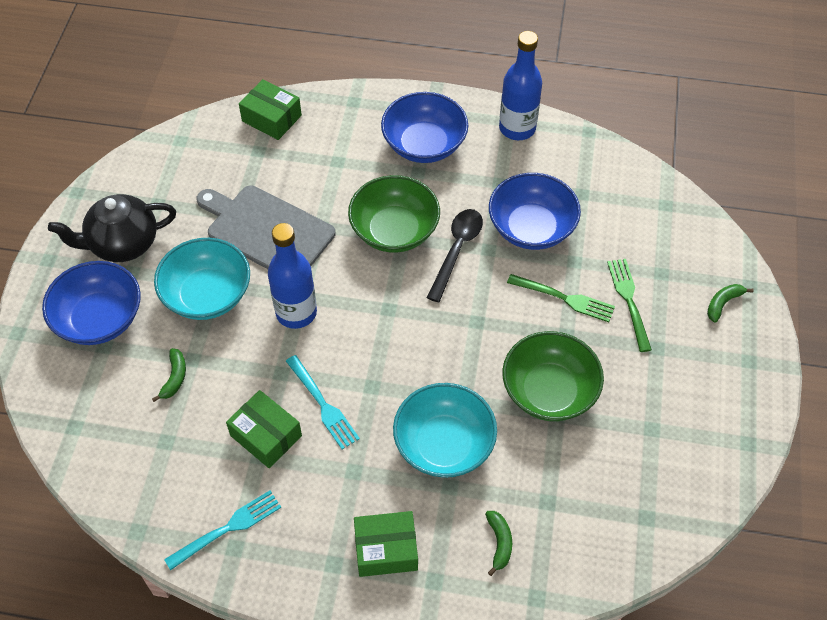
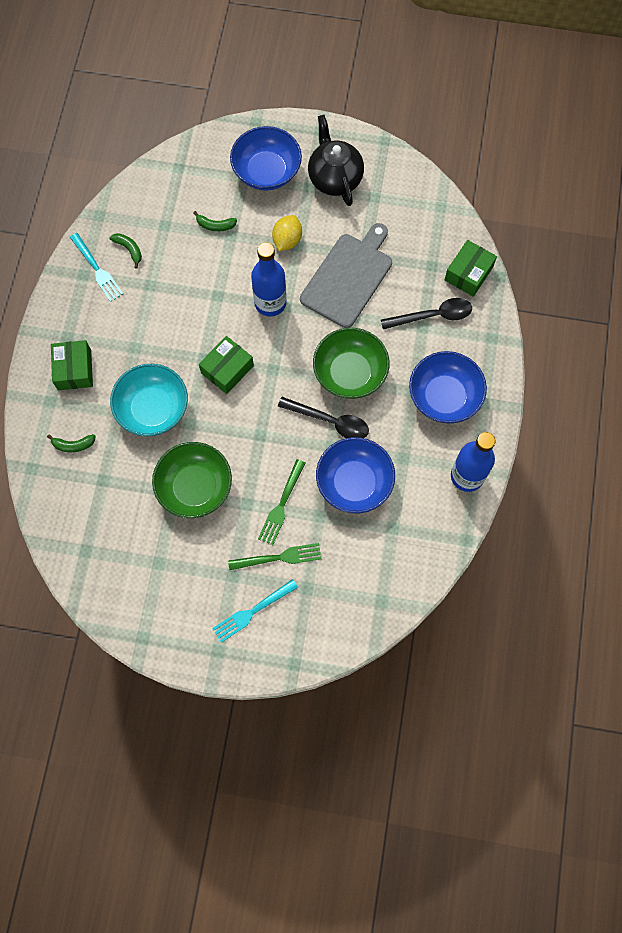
camera: 90 degrees right, 15 degrees up
turquoise bowl [154,238,250,320] -> yellow lemon [272,215,302,251]
green box [226,390,302,468] -> green box moved to [199,336,254,394]
turquoise fork [286,355,360,450] -> turquoise fork moved to [212,579,298,643]
green banana [707,284,754,323] -> green banana moved to [110,233,142,269]
none -> black spoon [381,298,472,329]

